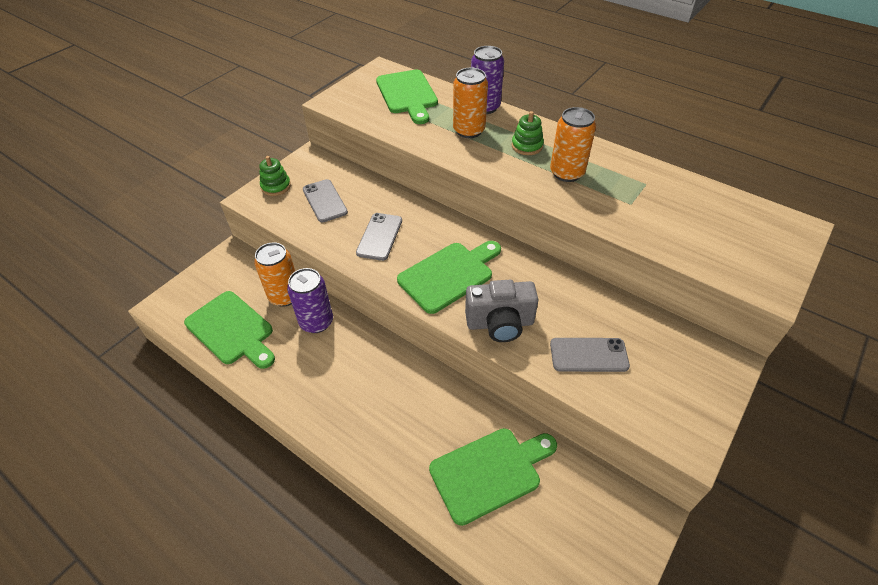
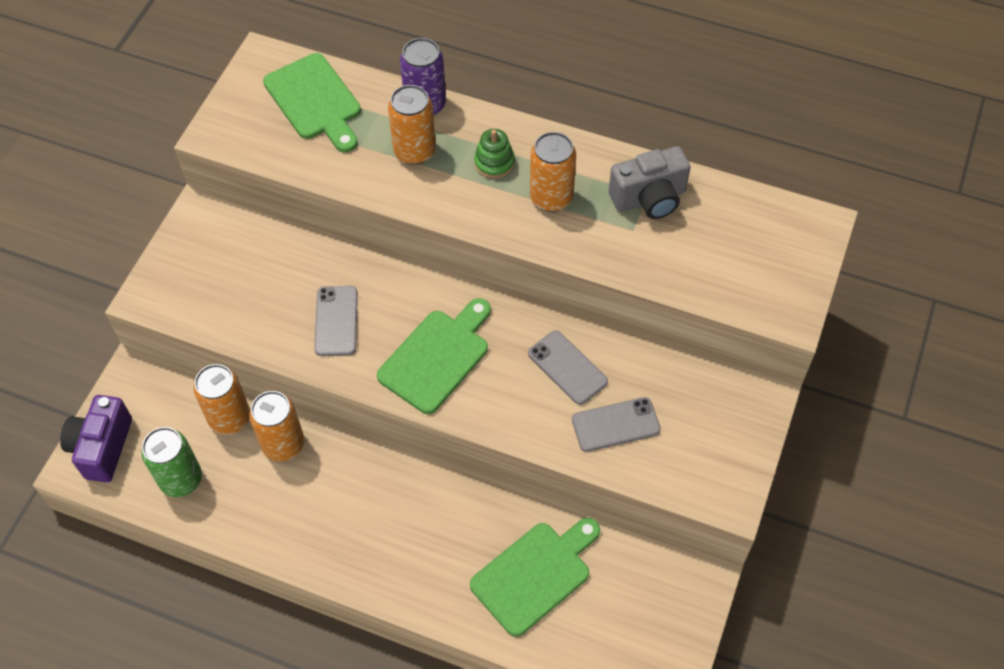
camera: 15 degrees left, 10 degrees up
green cutting board [184,291,275,369] -> green can [141,427,202,497]
green stacking toy [259,156,291,196] -> none
purple can [287,268,333,333] -> orange can [249,391,304,461]
grey phone [303,179,348,222] -> grey phone moved to [528,331,608,405]
grey camera [465,280,539,342] -> grey camera moved to [609,146,691,219]
none -> purple camera [60,395,132,483]

